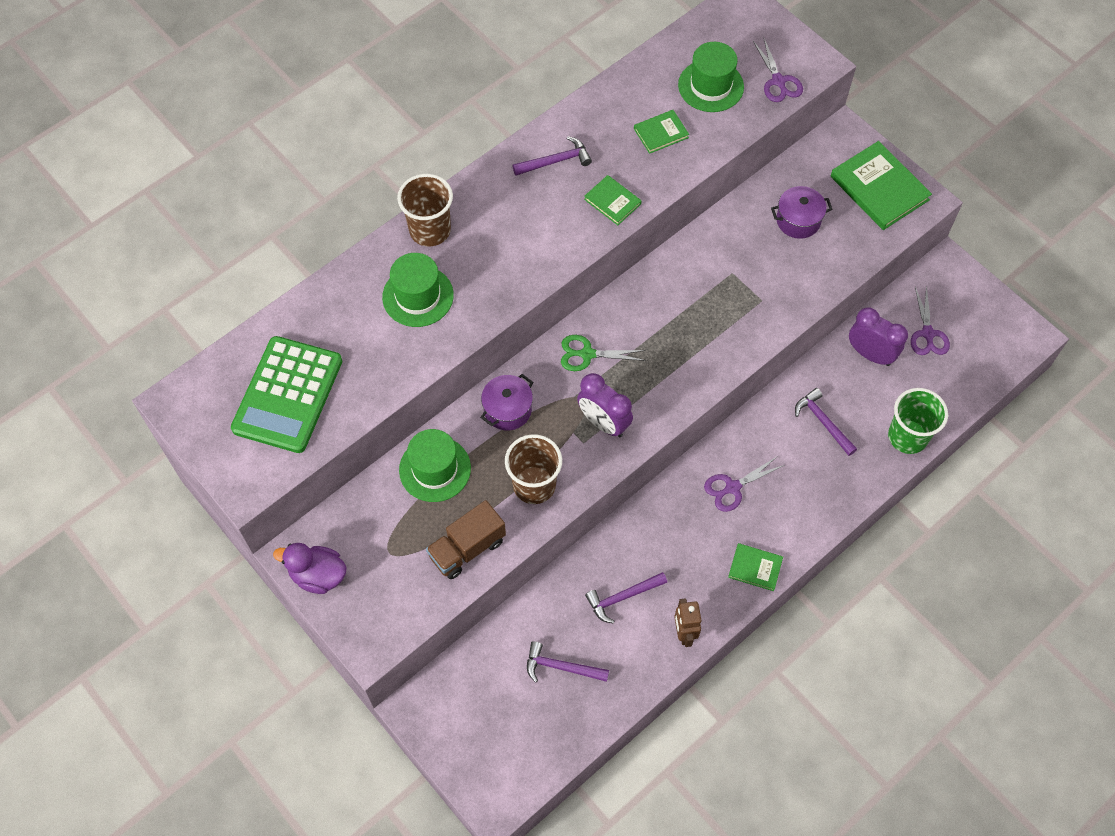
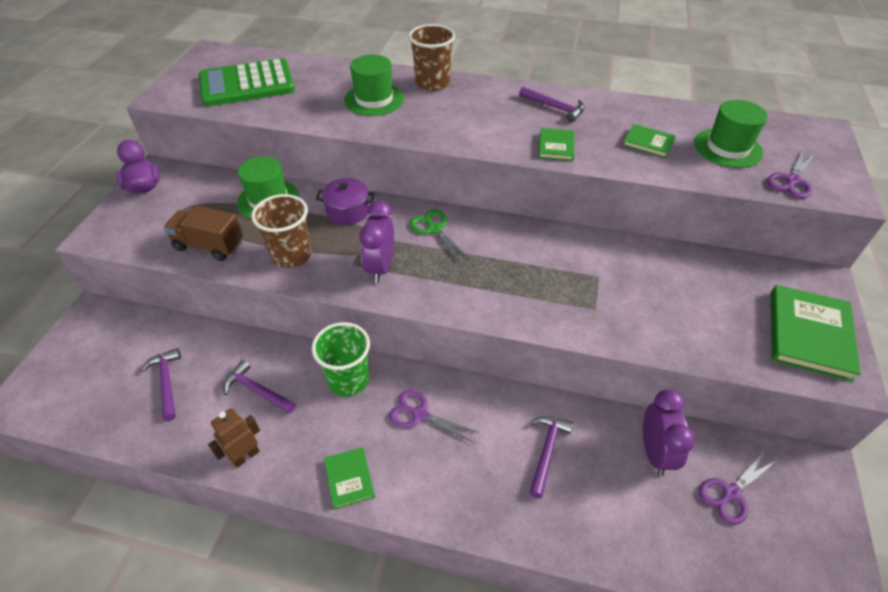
camera: 55 degrees right, 15 degrees down
purple pot [771,186,833,239] -> none
green cup [888,388,948,454] -> green cup moved to [312,322,370,397]

